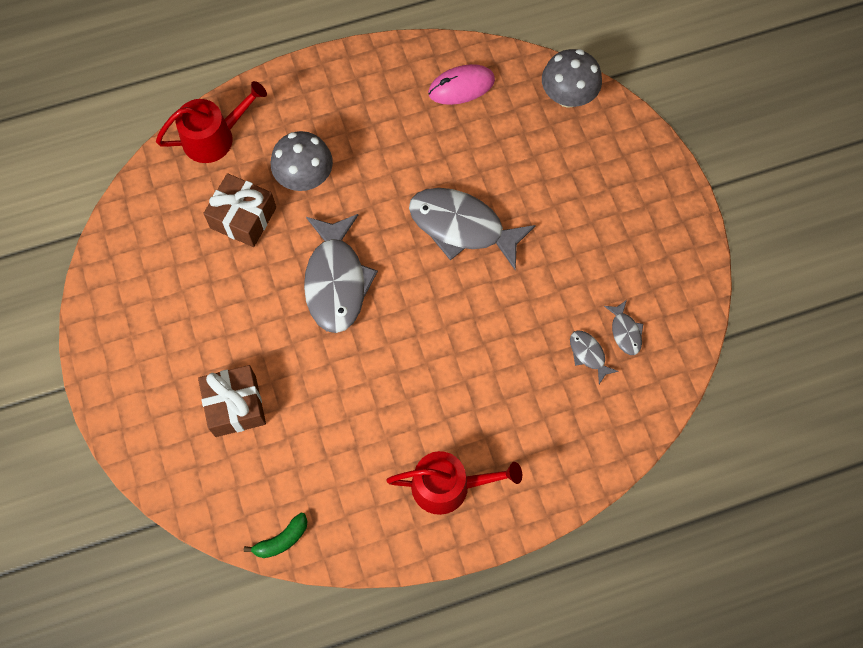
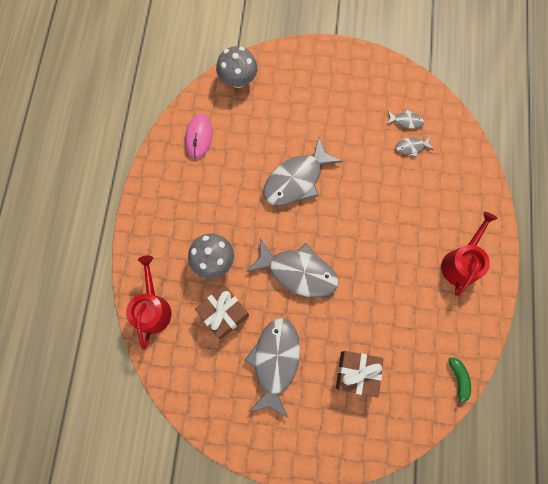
camera: 65 degrees left, 5 degrees up
none -> grey fish [244,318,300,418]

